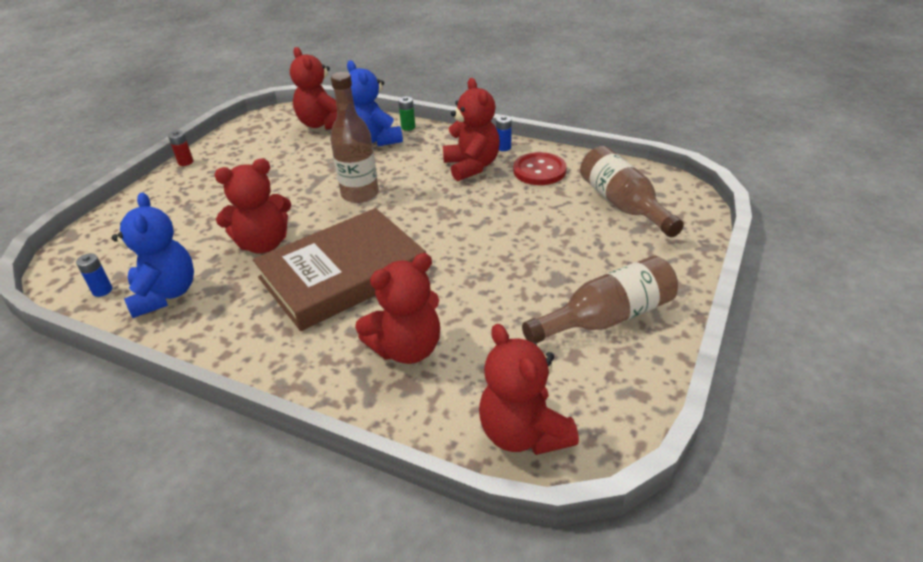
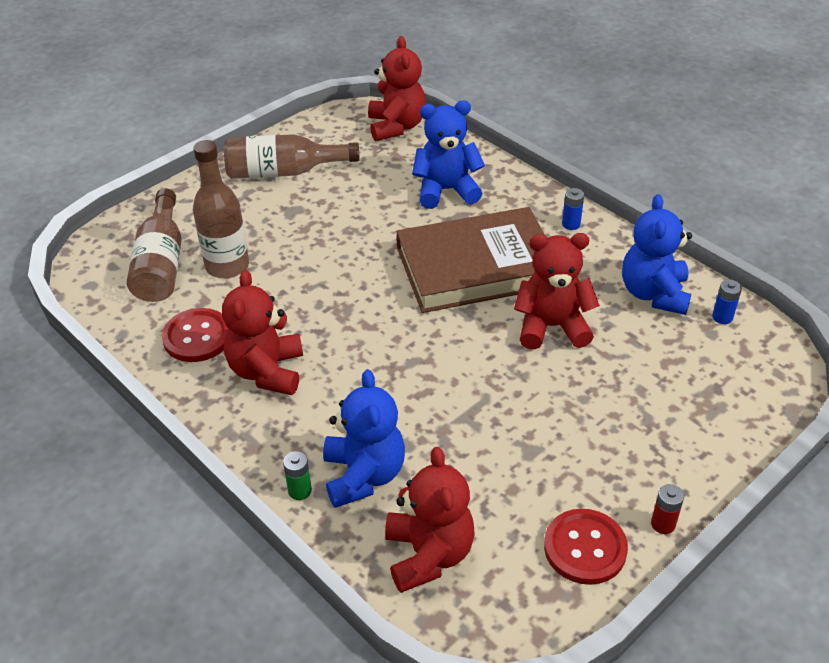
camera: 160 degrees left, 5 degrees up
brown bottle [330,72,379,203] -> brown bottle moved to [193,140,249,278]
red teddy bear [355,253,440,364] -> blue teddy bear [412,101,485,209]
blue battery [496,115,512,151] -> blue battery moved to [562,188,584,230]
none -> red button [544,509,628,585]

